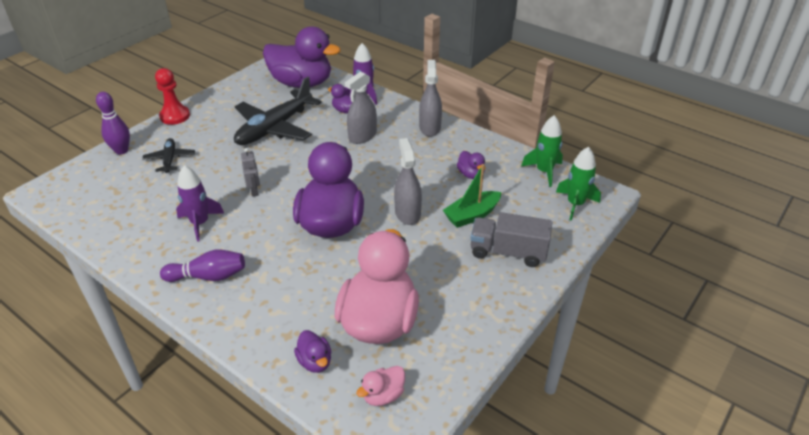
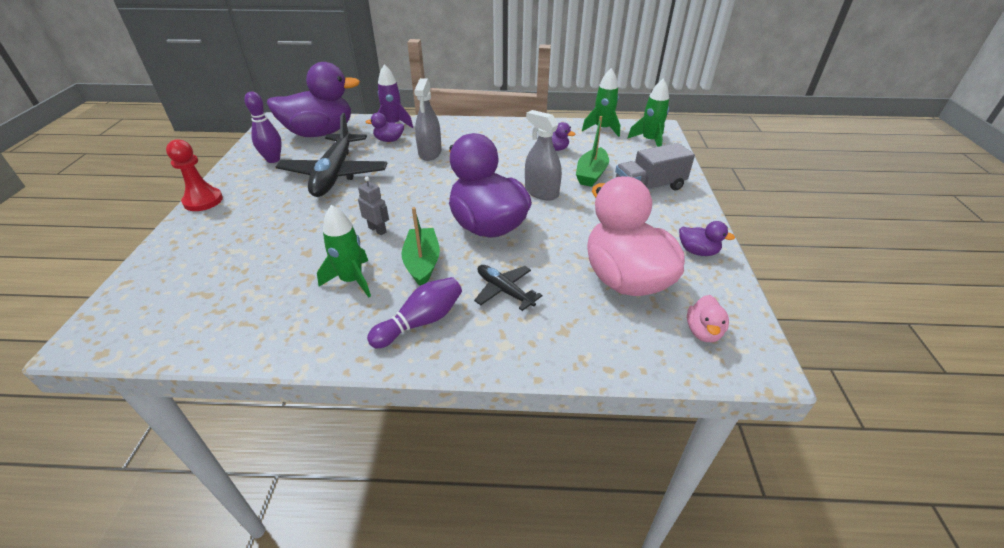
camera: 35 degrees left, 0 degrees up
purple bowling pin [96,92,130,155] -> purple bowling pin moved to [244,92,282,163]
black plane [142,138,195,173] -> black plane moved to [474,265,543,311]
purple rocket [176,165,224,242] -> green rocket [317,205,371,298]
purple duck [294,330,331,373] -> purple duck moved to [679,221,735,256]
grey spray bottle [419,60,442,137] -> none
none -> green boat [401,207,440,286]

